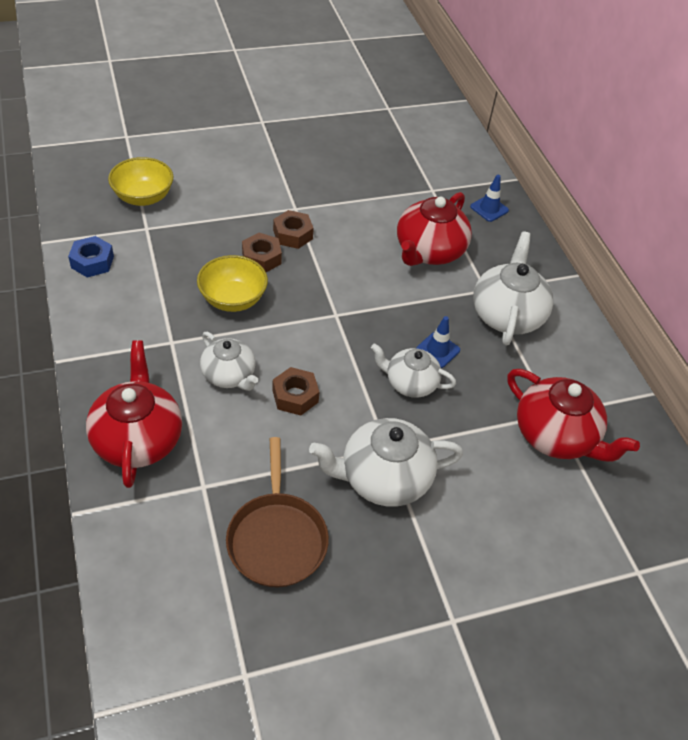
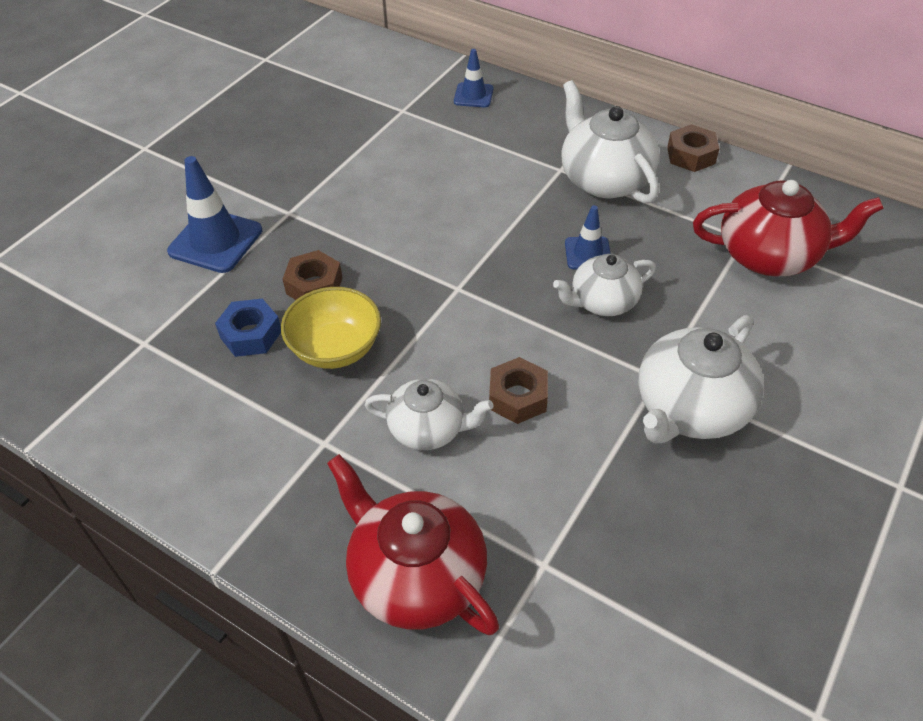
camera: 35 degrees left, 0 degrees up
blue nut [68,236,114,278] -> blue nut moved to [215,299,281,357]
yellow bowl [108,157,173,206] -> none
brown pan [226,437,329,588] -> none
brown nut [273,210,314,249] -> brown nut moved to [667,124,720,172]
red teapot [397,192,472,266] -> none
none -> blue traffic cone [167,156,262,273]

